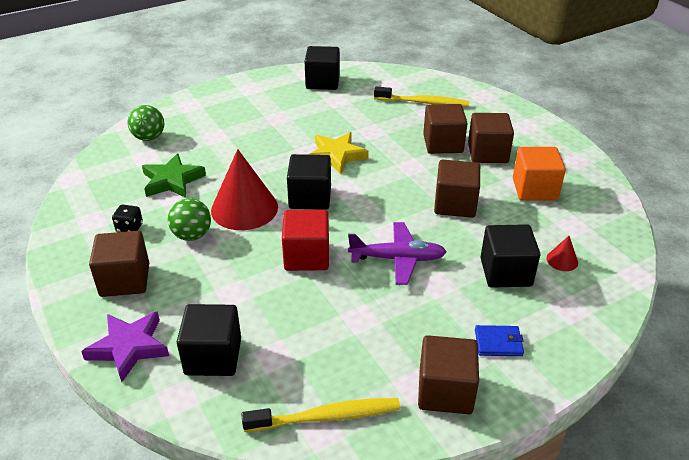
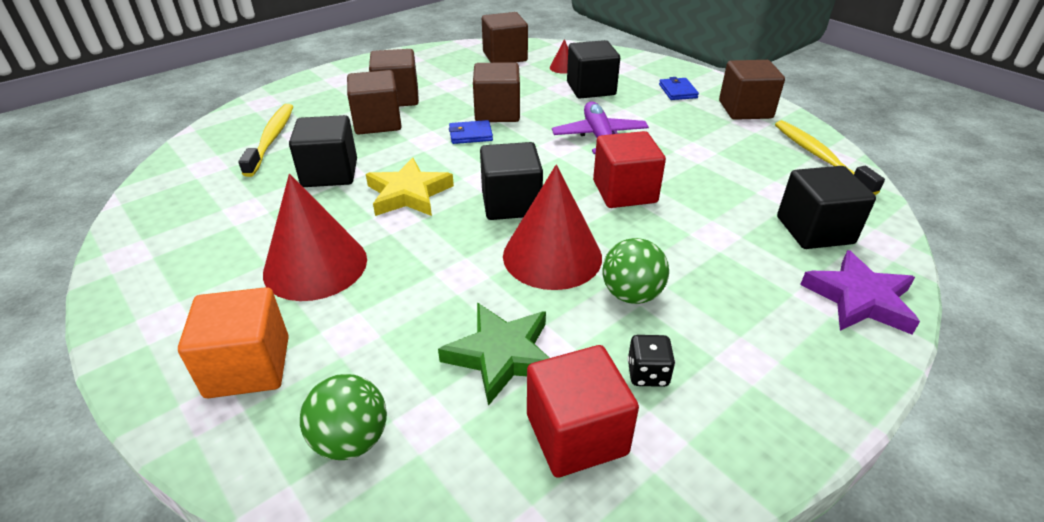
camera: 100 degrees left, 0 degrees up
brown cube [89,231,149,297] -> brown cube moved to [482,12,528,63]
black cube [305,46,340,90] -> black cube moved to [289,115,357,187]
orange cube [513,147,566,201] -> orange cube moved to [178,287,289,398]
none -> red cone [263,174,367,301]
none -> blue wallet [449,120,493,144]
none -> red cube [527,345,639,478]

